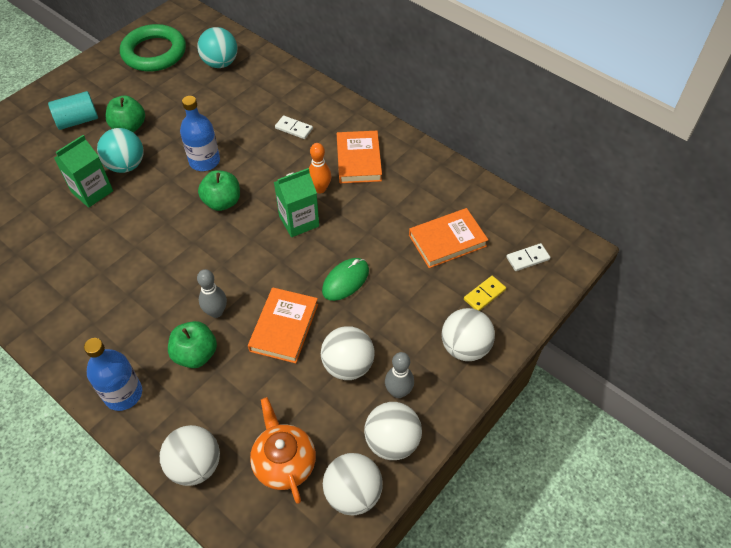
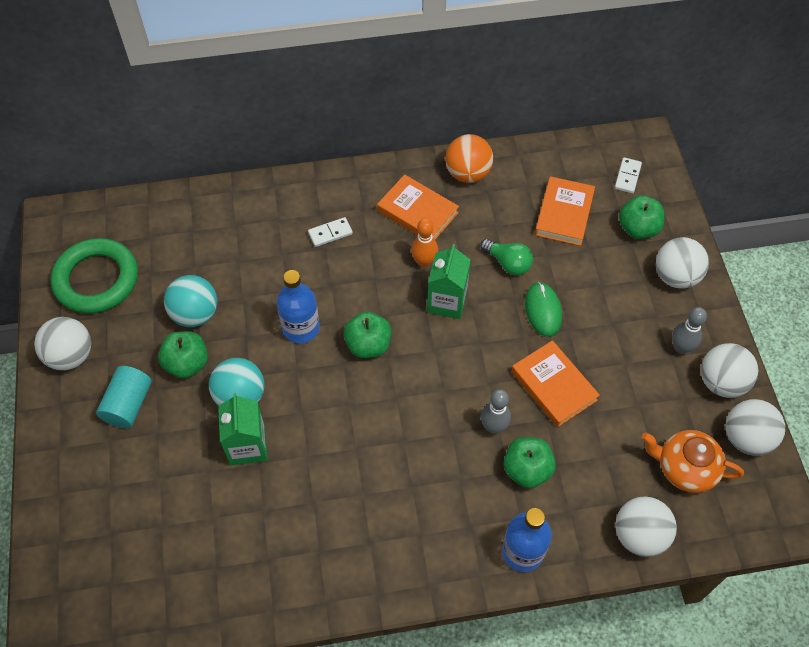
camera: 50 degrees left, 5 degrees up
turquoise ball [197,27,237,68] -> turquoise ball moved to [164,275,217,327]
white ball [321,326,375,380] -> white ball moved to [34,317,91,370]
yellow domino [464,276,506,311] -> green apple [619,195,665,239]
none -> orange ball [445,134,493,183]
none -> green light bulb [480,239,533,275]

